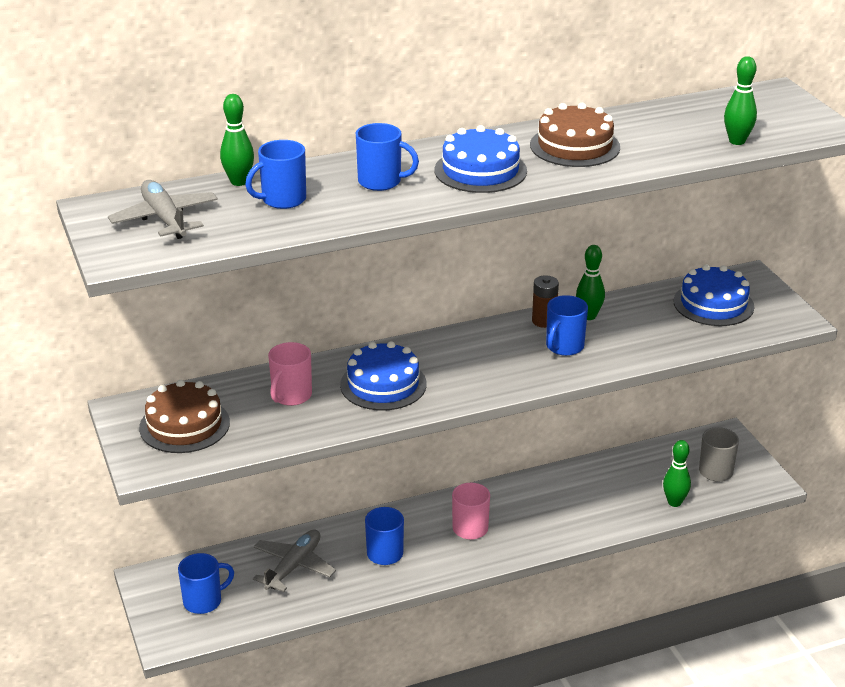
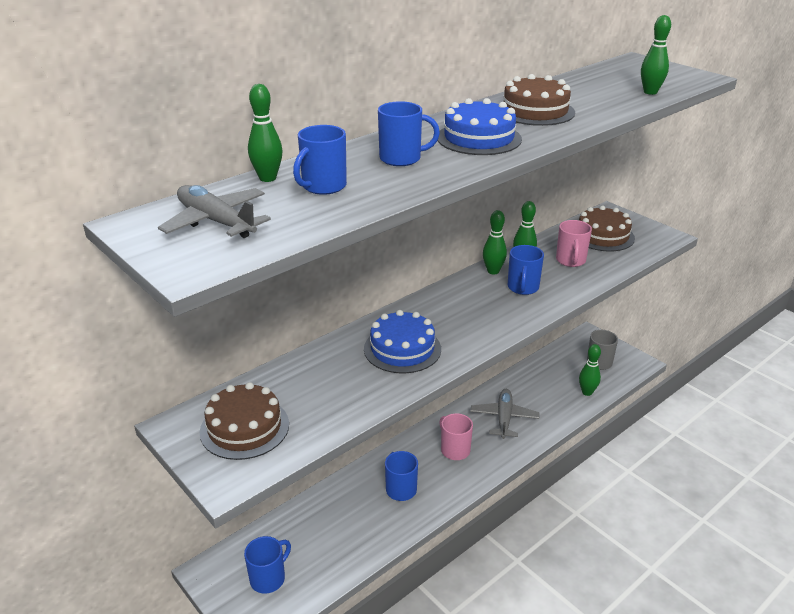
camera: 20 degrees left, 0 degrees up
grey plane [253,529,336,592] -> grey plane moved to [470,389,539,439]
pink mug [268,342,312,406] -> pink mug moved to [556,220,592,267]
brown battery [532,275,559,328] -> green bowling pin [483,210,507,275]
blue cake [674,264,754,326] -> brown cake [579,206,635,251]

